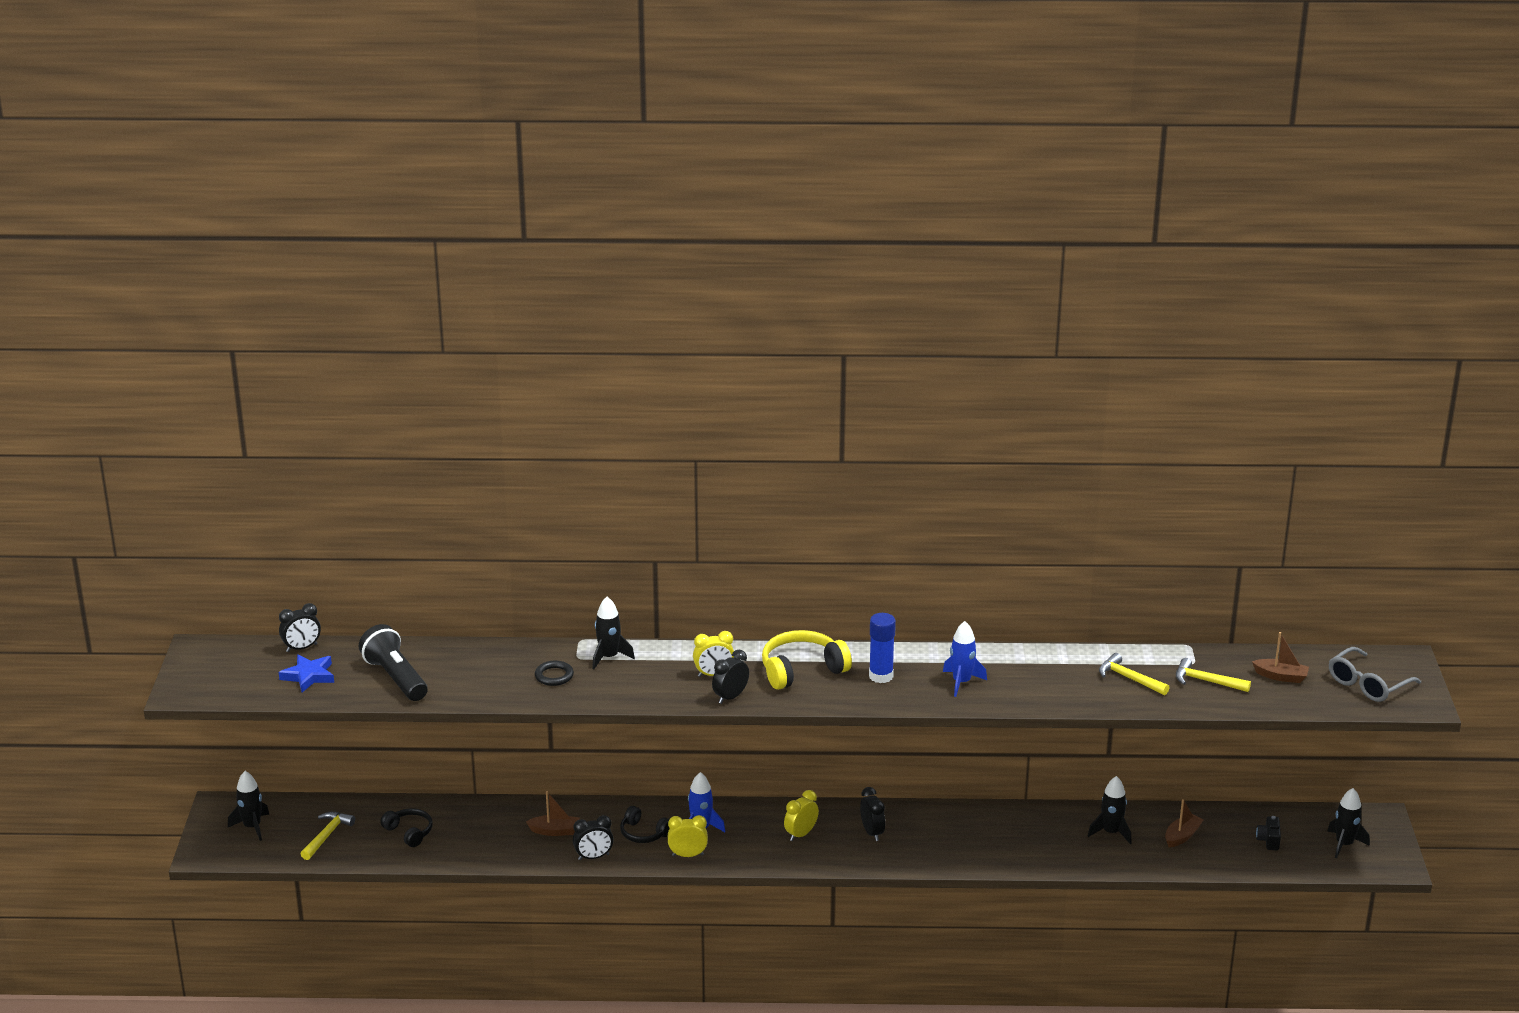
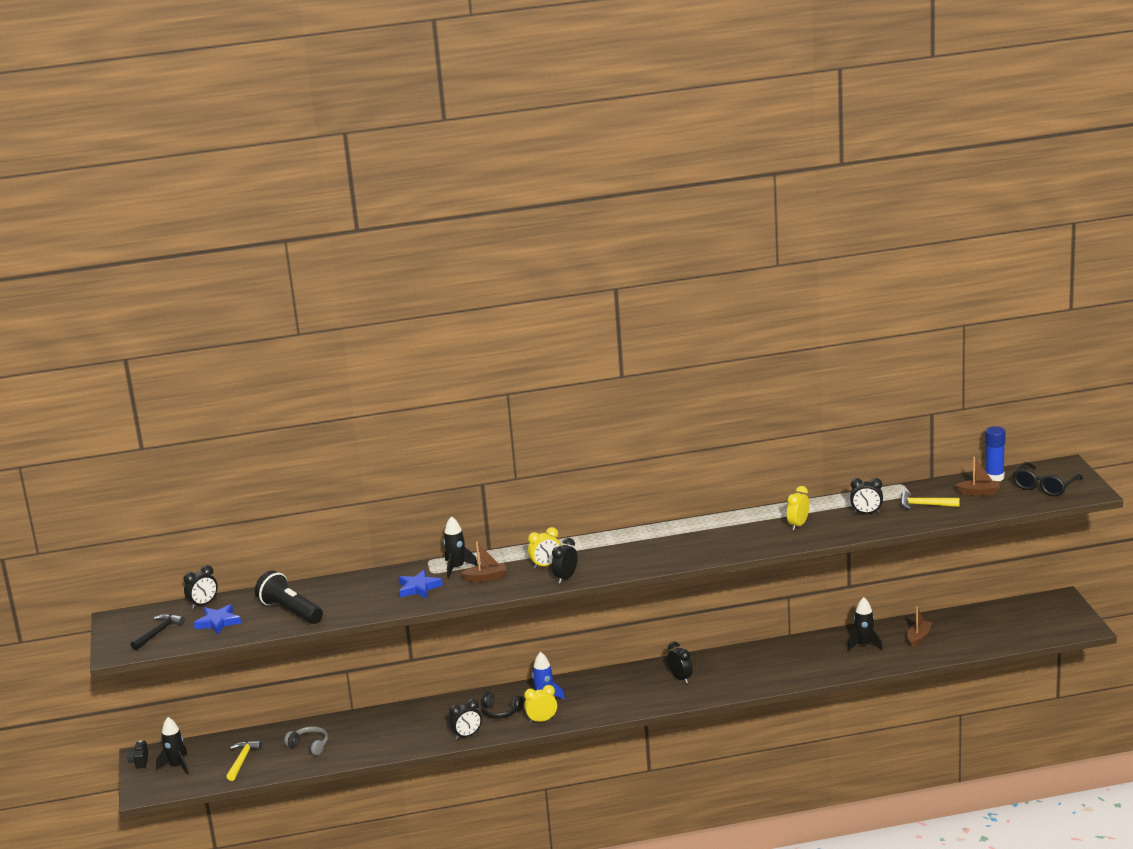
camera: 10 degrees left, 5 degrees down
black headphones [380,808,433,847] -> grey headphones [284,726,328,756]
brown boat [526,791,580,836] -> brown boat moved to [461,542,506,582]
black ring [535,660,574,686] -> blue star [398,570,443,599]
yellow headphones [762,630,852,690] -> none
yellow clock [784,790,819,841] -> yellow clock moved to [787,486,809,530]
blue glue stick [869,613,896,683] -> blue glue stick moved to [985,426,1006,481]
blue rocket [943,621,987,697] -> none
yellow hammer [1099,653,1170,695] -> black clock [850,478,883,514]
black camera [1256,816,1281,850] -> black camera moved to [127,740,148,769]
black rocket [1327,788,1370,858] -> none
grey glasses [1329,647,1421,702] -> black glasses [1013,462,1083,497]
none -> black hammer [130,614,185,650]

